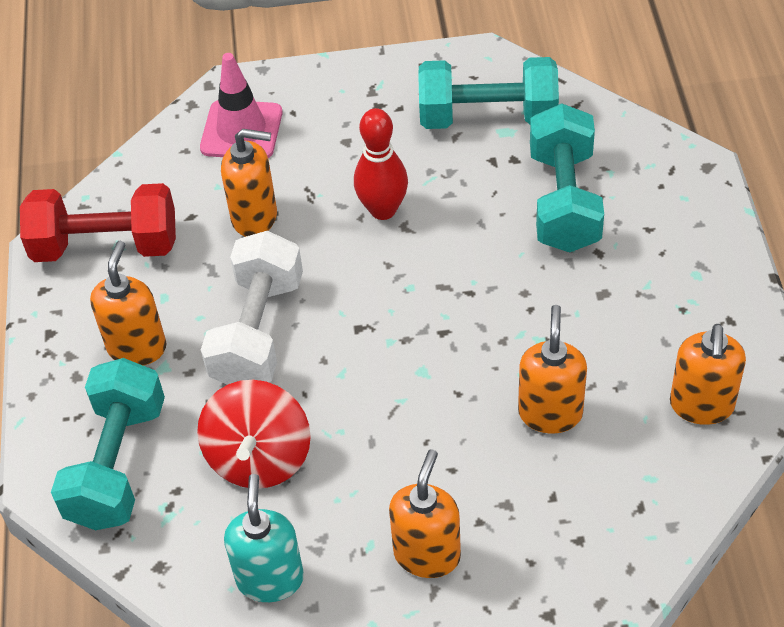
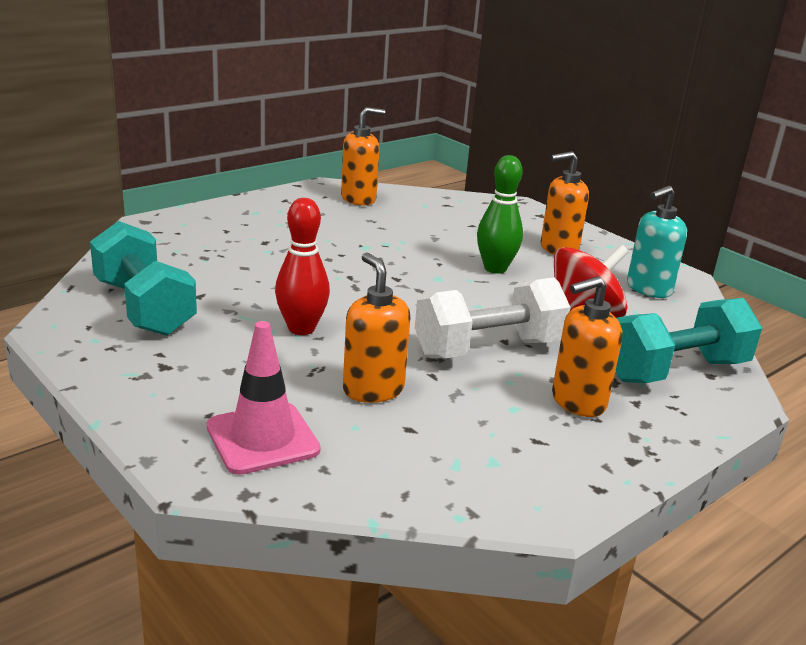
camera: 130 degrees left, 25 degrees down
red dumbbell [20,183,176,262] -> none
orange soap dispenser [518,305,587,433] -> none
turquoise dumbbell [530,103,604,252] -> none
none -> green bowling pin [477,155,523,274]

